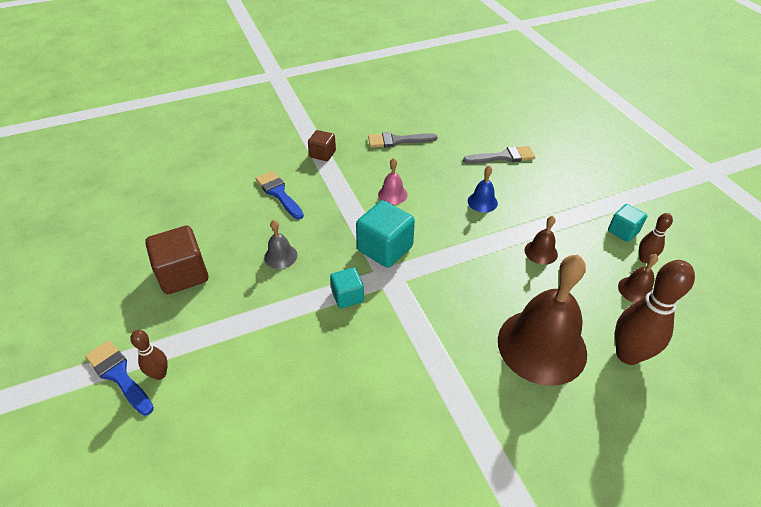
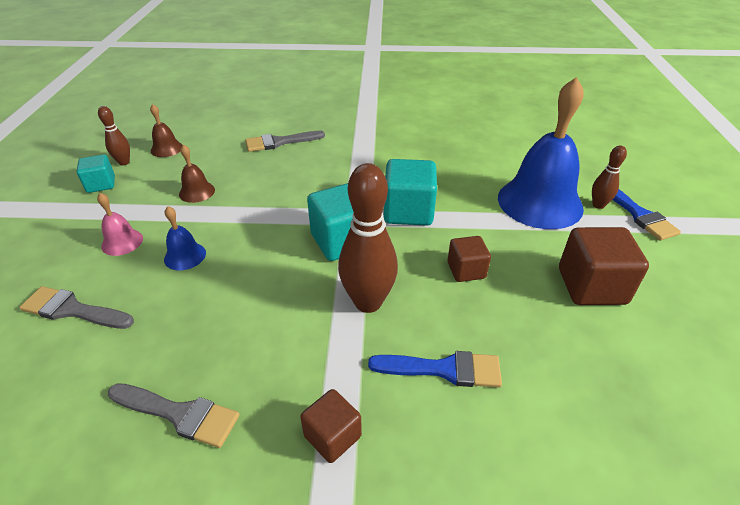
camera: 155 degrees left, 5 degrees down
blue brush [255,171,304,219] -> blue brush turned 75 degrees counterclockwise [368,351,502,387]
grey bell [264,220,297,269] -> brown cube [448,236,491,282]
turquoise cube [330,268,364,308] -> turquoise cube [384,159,437,226], size x1.69
pink bell [378,158,408,205] -> pink bell moved to [97,193,143,256]
brown bell [498,255,587,386] -> grey brush [245,131,325,152]
brown bowling pin [615,260,695,365] -> brown bowling pin moved to [338,163,398,313]
none -> blue bell [498,77,584,229]

